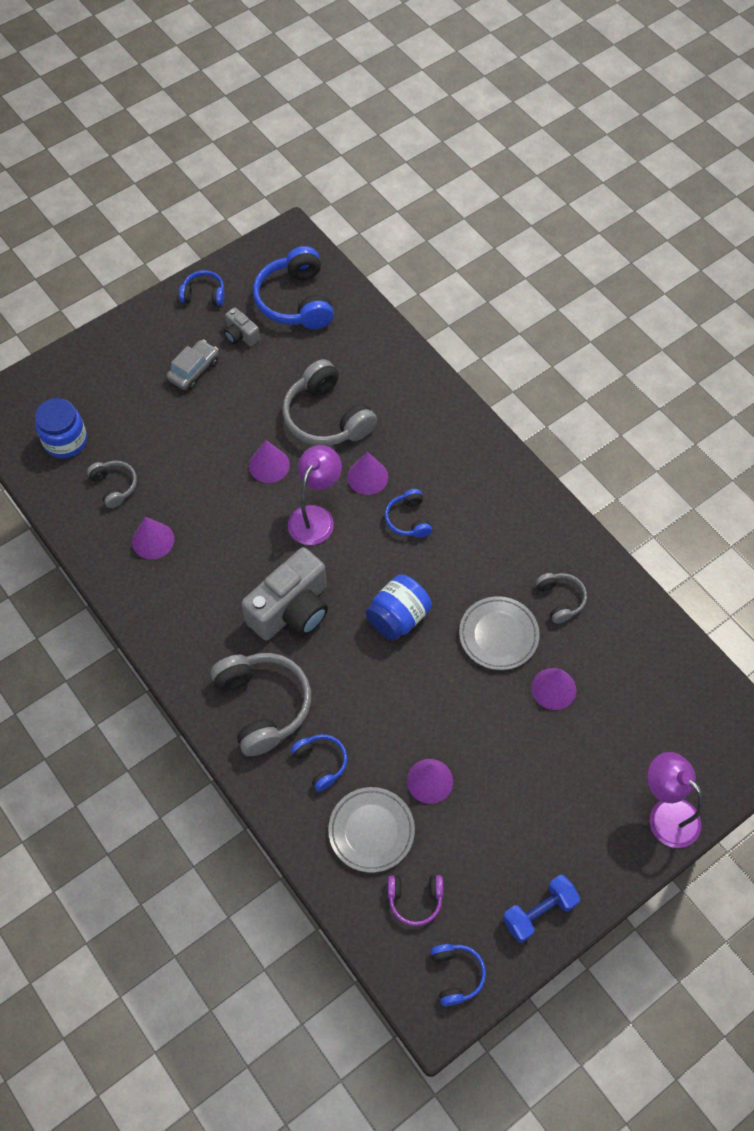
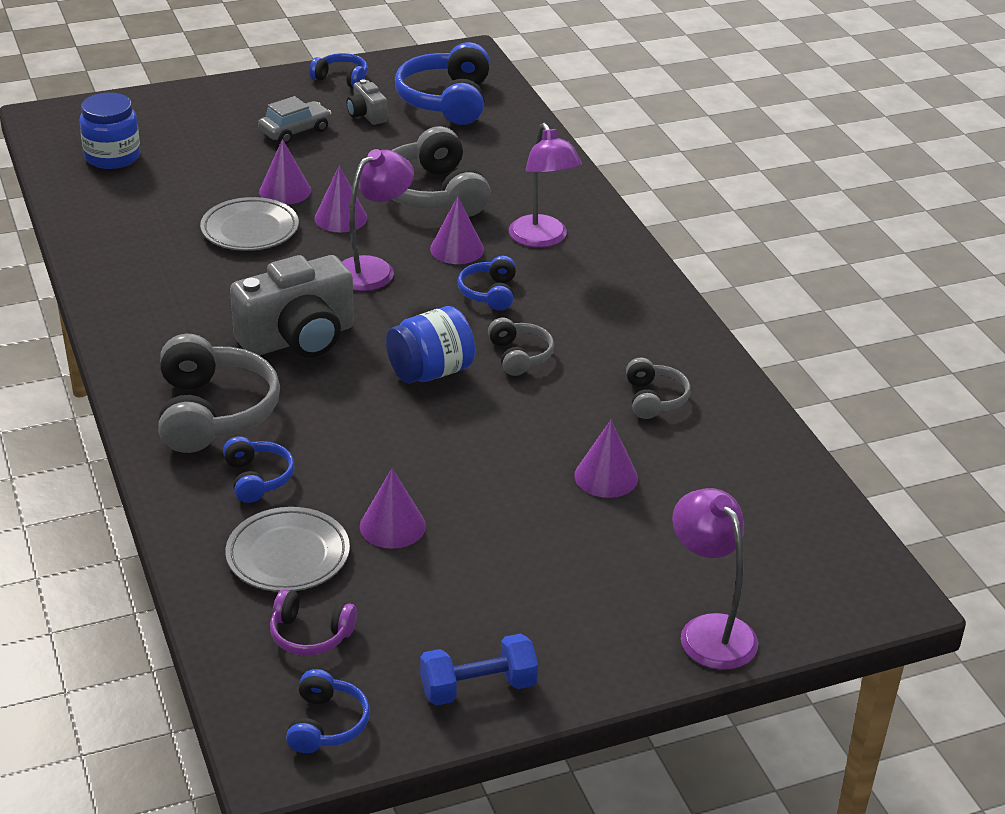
camera: 15 degrees right, 25 degrees down
grey headphones [87,461,137,508] -> grey headphones moved to [488,318,554,376]
purple cone [132,517,174,559] -> purple cone moved to [259,139,311,205]
grey plate [459,596,540,670] -> grey plate moved to [200,197,299,251]
none -> purple lamp [509,123,582,248]

